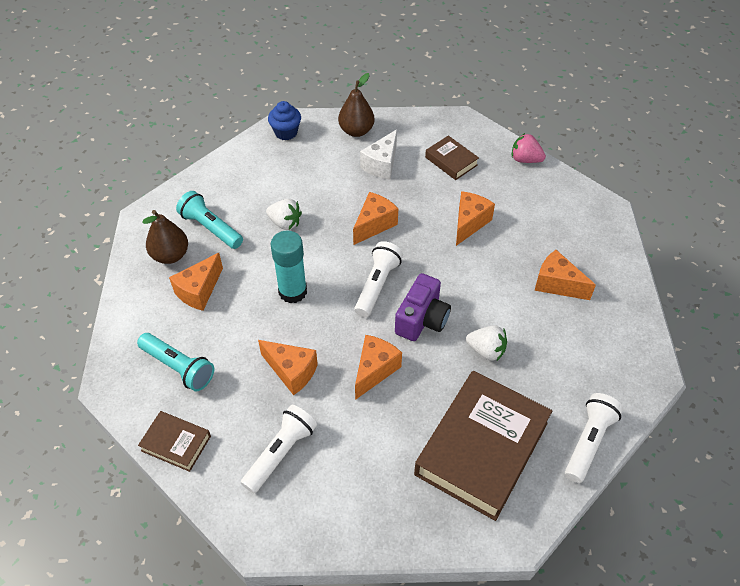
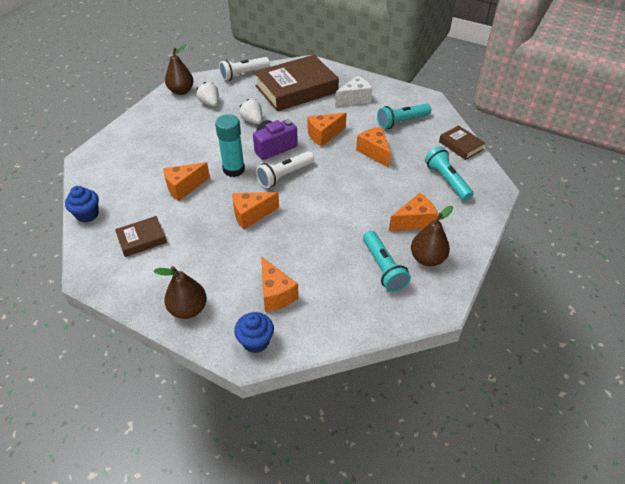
camera: 150 degrees left, 5 degrees down
white flashlight [241,405,317,494] -> turquoise flashlight [377,104,431,129]
white strawberry [266,199,302,230] -> white strawberry moved to [197,82,219,107]
turquoise glue stick [271,230,307,303] -> turquoise glue stick moved to [215,114,245,177]
white cheese [360,129,397,180] -> white cheese moved to [335,76,372,107]
brown book [425,135,479,180] -> brown book turned 75 degrees clockwise [115,216,167,257]
pink strawberry [512,133,546,163] -> blue cupcake [65,186,99,223]
orange cheese [535,250,596,300] -> orange cheese moved to [261,256,299,312]
none -> brown pear [165,44,194,95]

